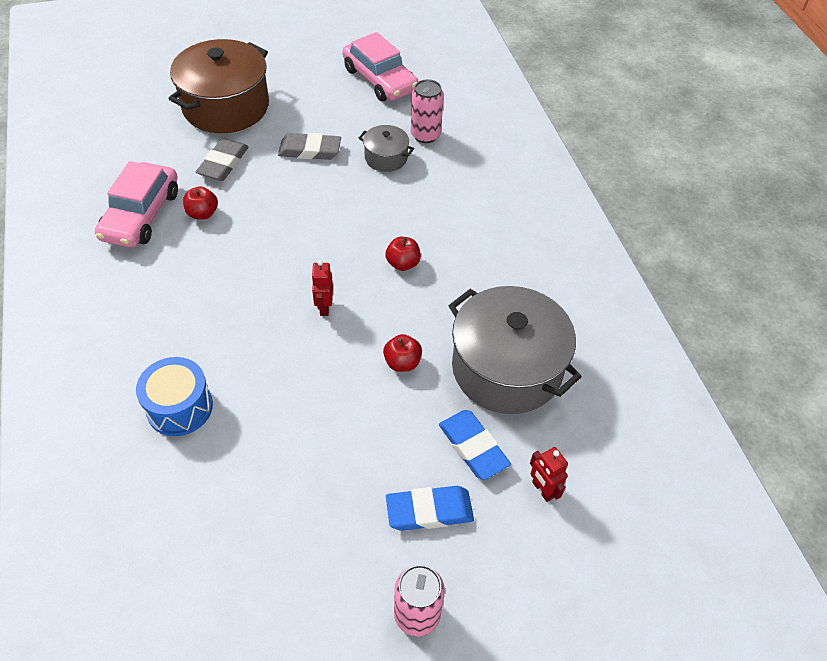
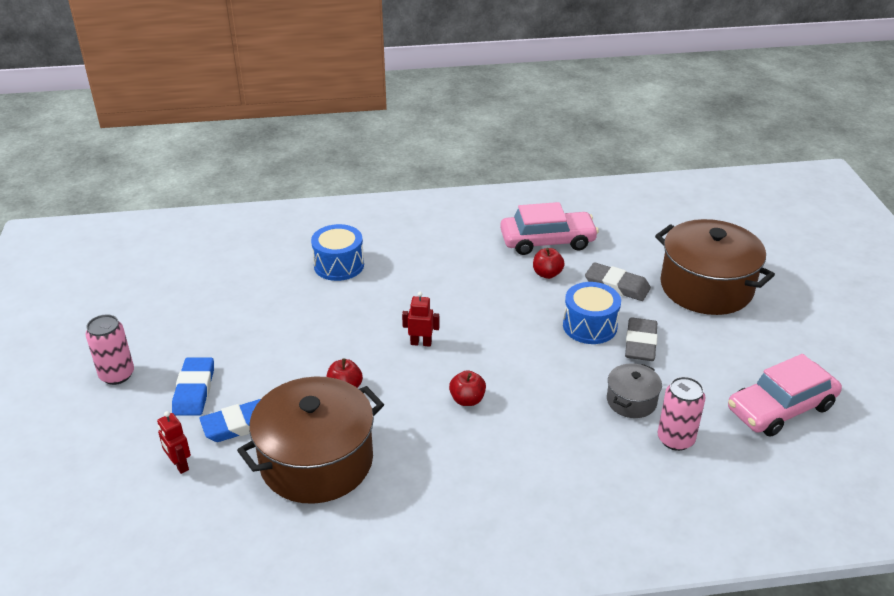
camera: 100 degrees right, 15 degrees down
pink car [95,161,178,248] -> pink car turned 150 degrees clockwise [500,202,599,255]
grey pot [448,286,582,414] -> brown pot [237,376,384,504]
red robot [530,447,568,502] -> red robot turned 105 degrees counterclockwise [157,411,191,474]
none -> blue drum [563,282,621,344]

